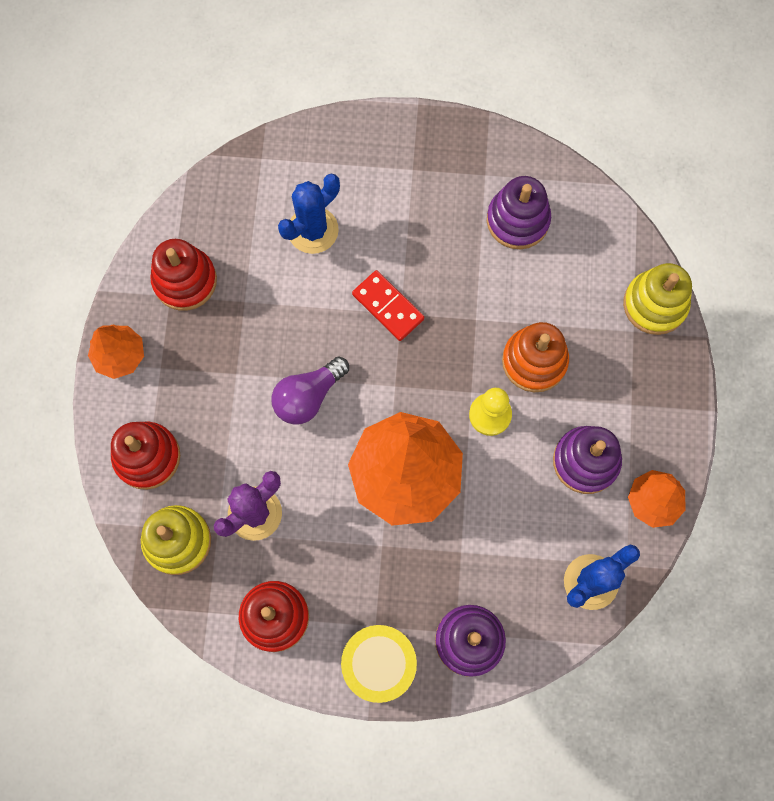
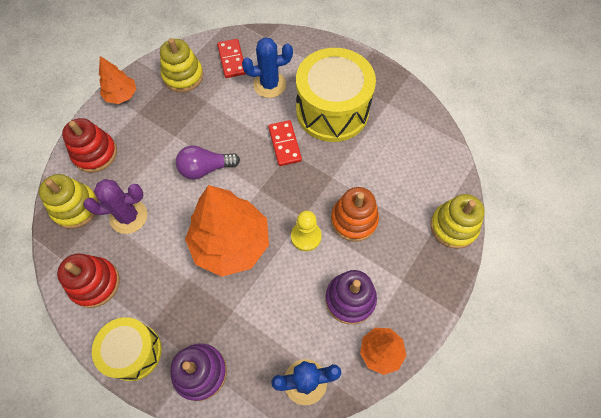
camera: 30 degrees right, 10 degrees down
red stacking toy [150,239,217,311] -> yellow stacking toy [160,38,203,92]
purple stacking toy [487,176,551,249] -> none
none -> red domino [217,39,246,78]
none -> yellow drum [296,48,376,142]

